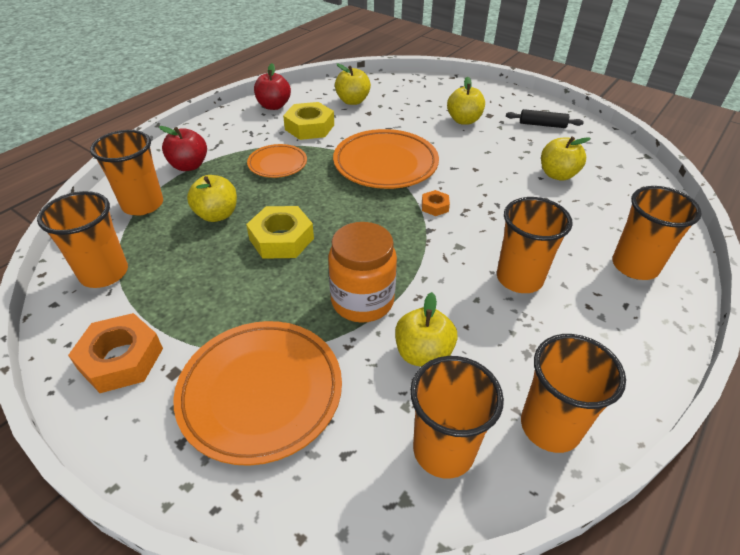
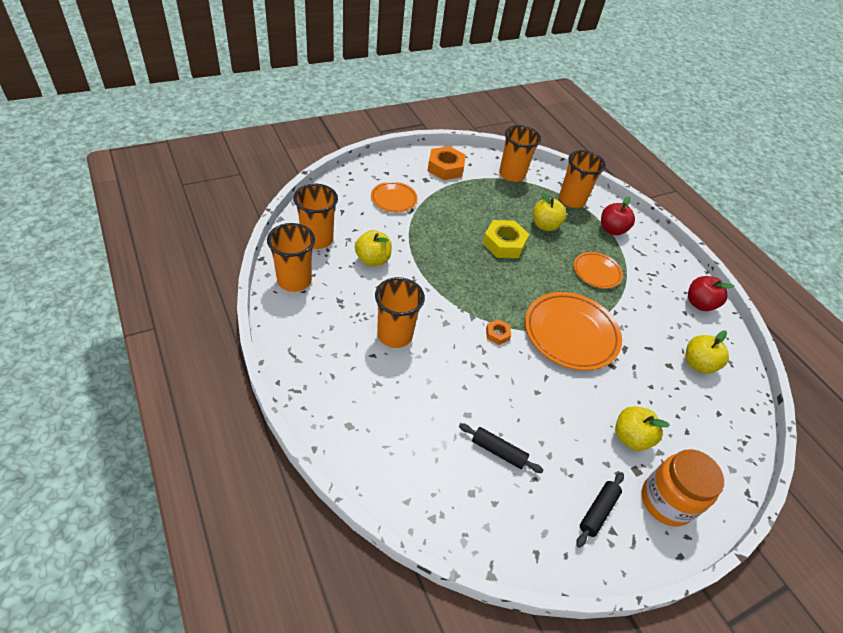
camera: 110 degrees right, 5 degrees up
orange plate [173,321,342,466] -> orange plate [371,182,418,212], size x0.56
yellow nut [283,102,334,140] -> none
orange jar [328,222,397,323] -> orange jar moved to [642,449,724,526]
yellow apple [541,136,591,181] -> black rolling pin [459,423,543,473]
orange cup [612,186,702,280] -> none

